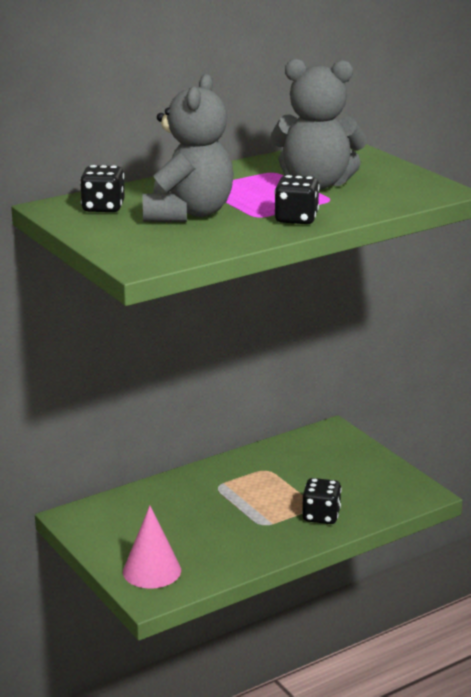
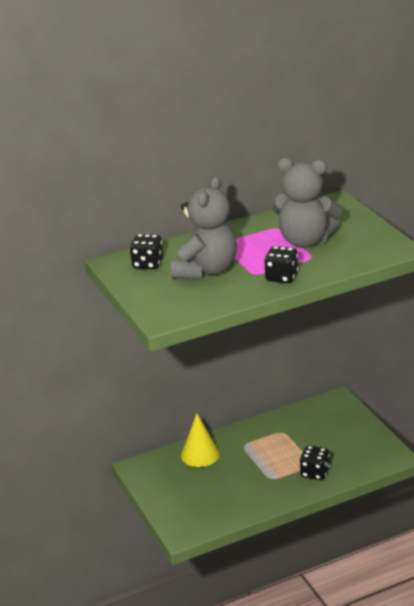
camera: 10 degrees right, 5 degrees up
pink cone [123,506,181,589] -> none
none -> yellow cone [181,414,220,467]

